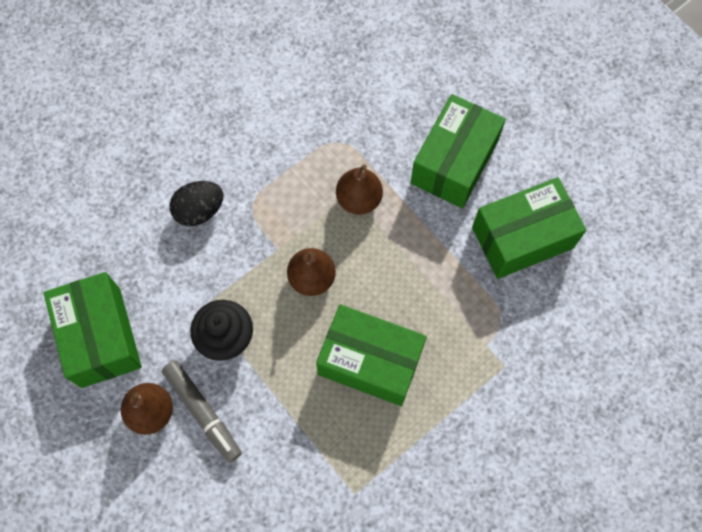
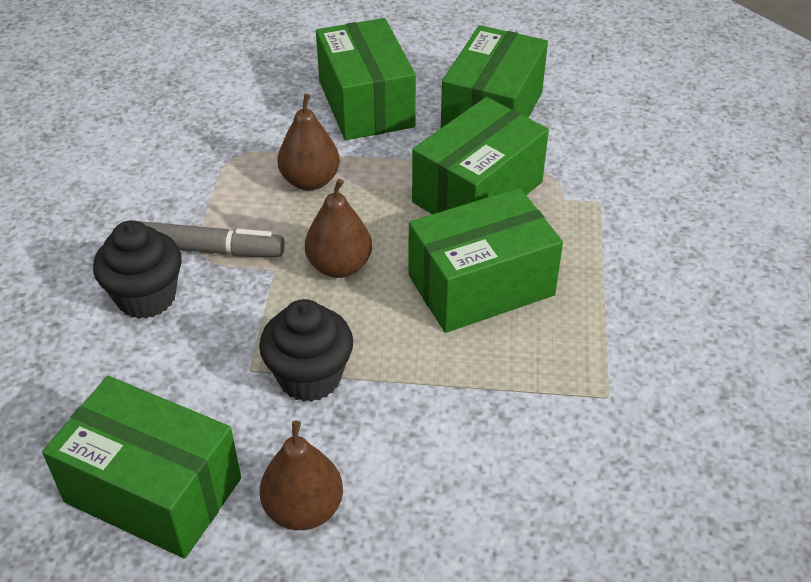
camera: 45 degrees left, 25 degrees down
grey marker [162,361,242,463] -> grey marker moved to [139,221,285,257]
black egg [169,181,223,226] -> black cupcake [93,220,182,319]
none -> green box [412,97,549,214]

